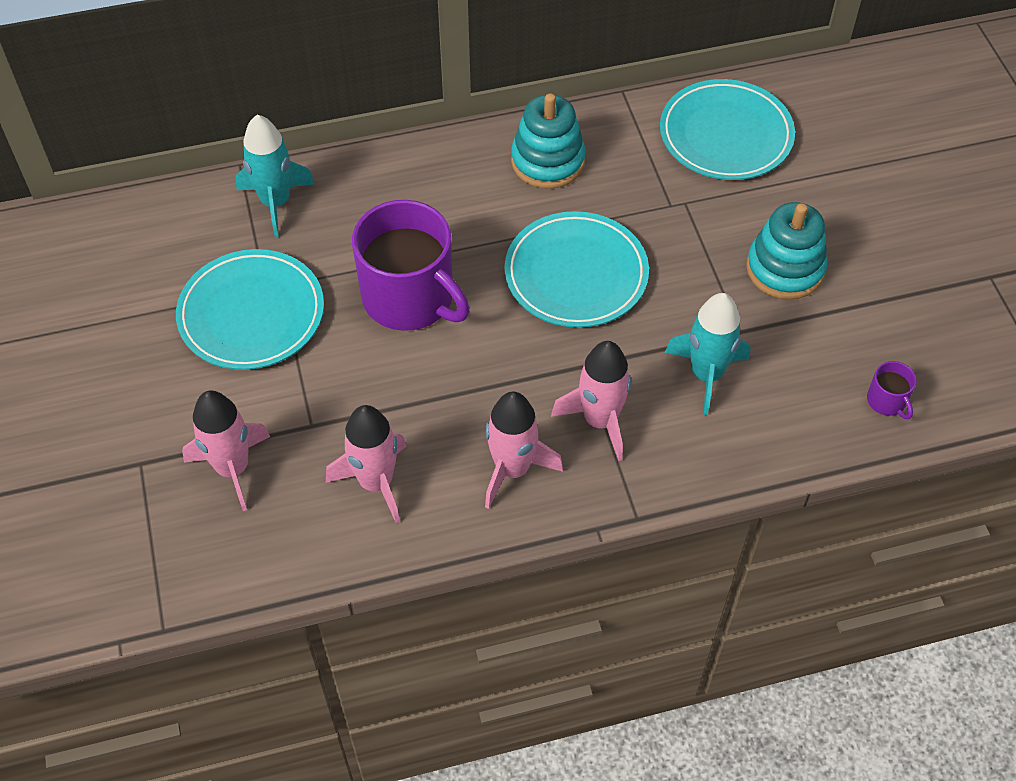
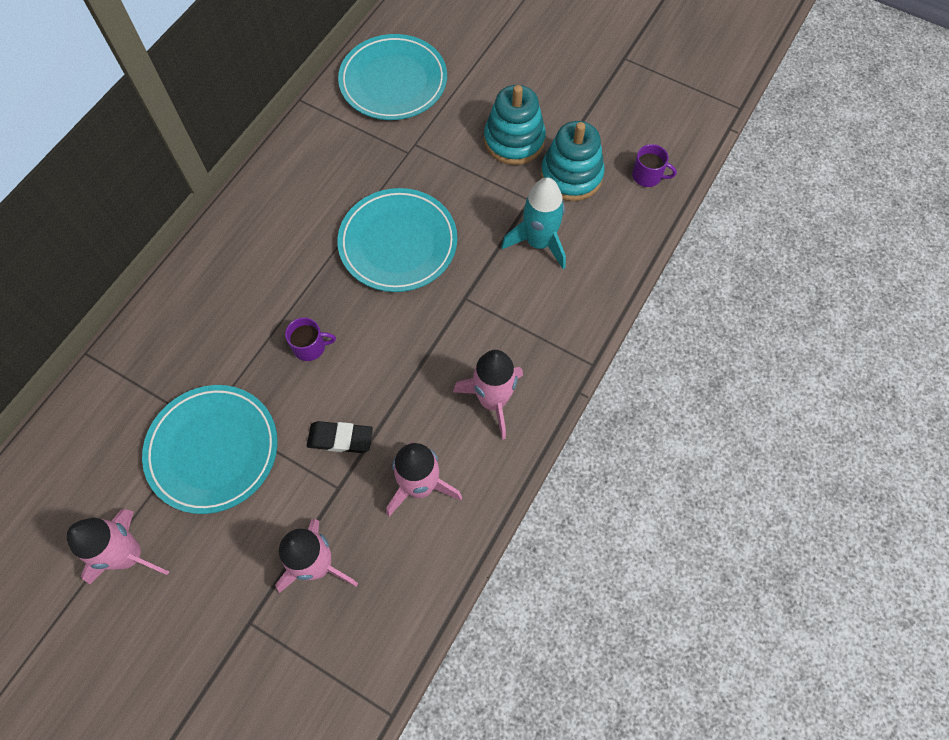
camera: 45 degrees left, 10 degrees up
turquoise rocket [236,115,315,238] -> none
purple mug [352,200,470,331] -> purple mug [285,317,336,361], size x0.41
turquoise stacking toy [511,93,586,189] -> turquoise stacking toy moved to [541,121,605,201]
pink rocket [551,341,631,461] -> pink rocket moved to [67,509,169,584]
none -> black eraser [307,421,373,453]

